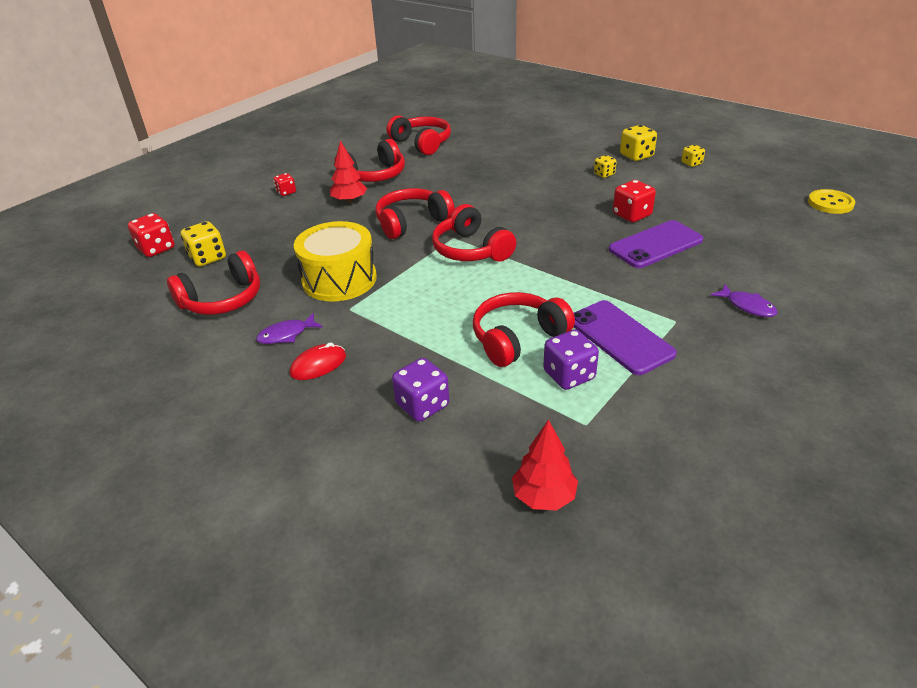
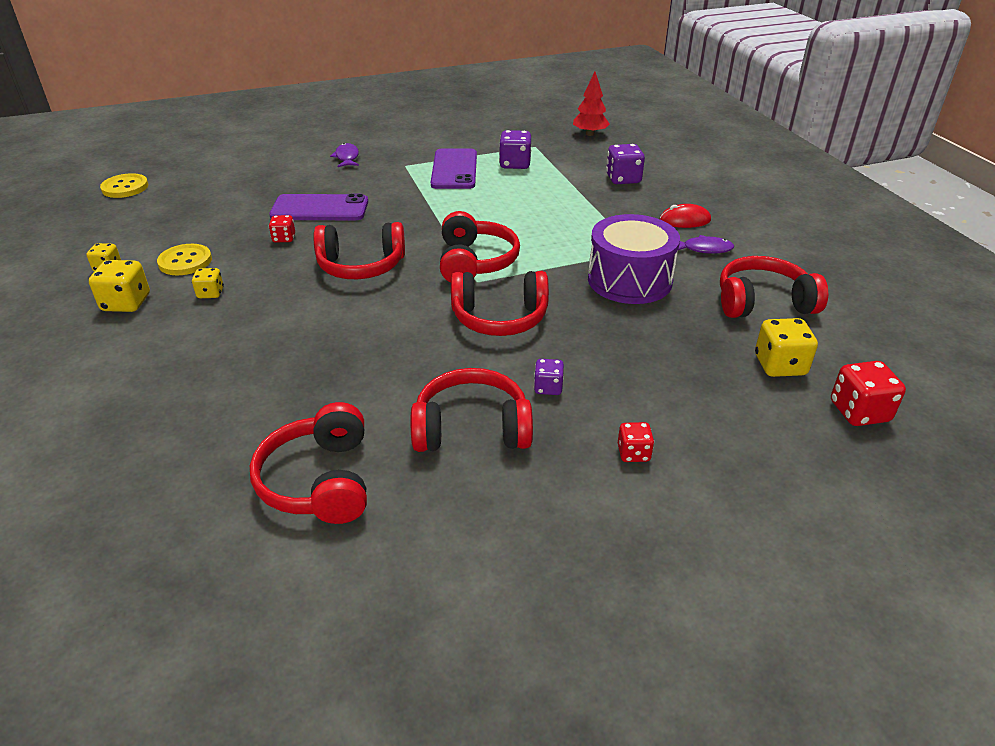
camera: 150 degrees left, 0 degrees up
yellow drum [294,221,377,302] -> purple drum [588,214,680,304]
red tree [330,140,367,203] -> purple dice [534,359,564,395]
red headphones [473,292,575,367] -> red headphones moved to [313,222,405,279]
red dice [613,180,656,222] -> red dice [269,215,295,243], size x0.60
none -> yellow button [157,244,212,275]

